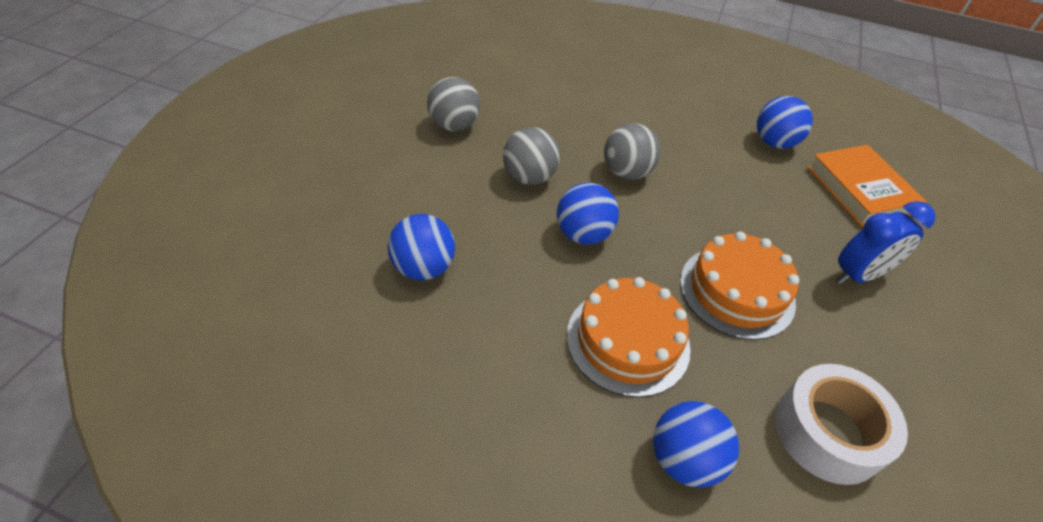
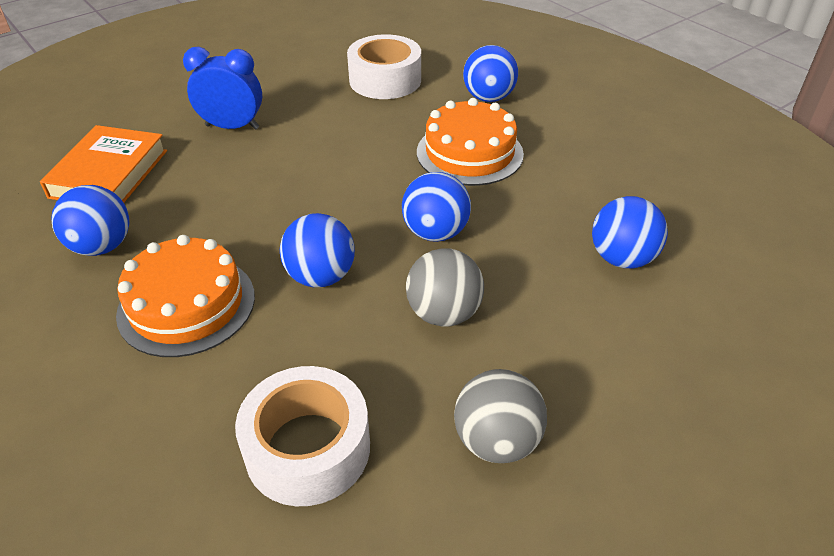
camera: 145 degrees left, 5 degrees down
grey ball [604,123,660,180] -> blue ball [280,213,355,287]
orange cake [680,231,800,340] -> orange cake moved to [116,235,255,357]
none -> white tape [235,366,370,506]

